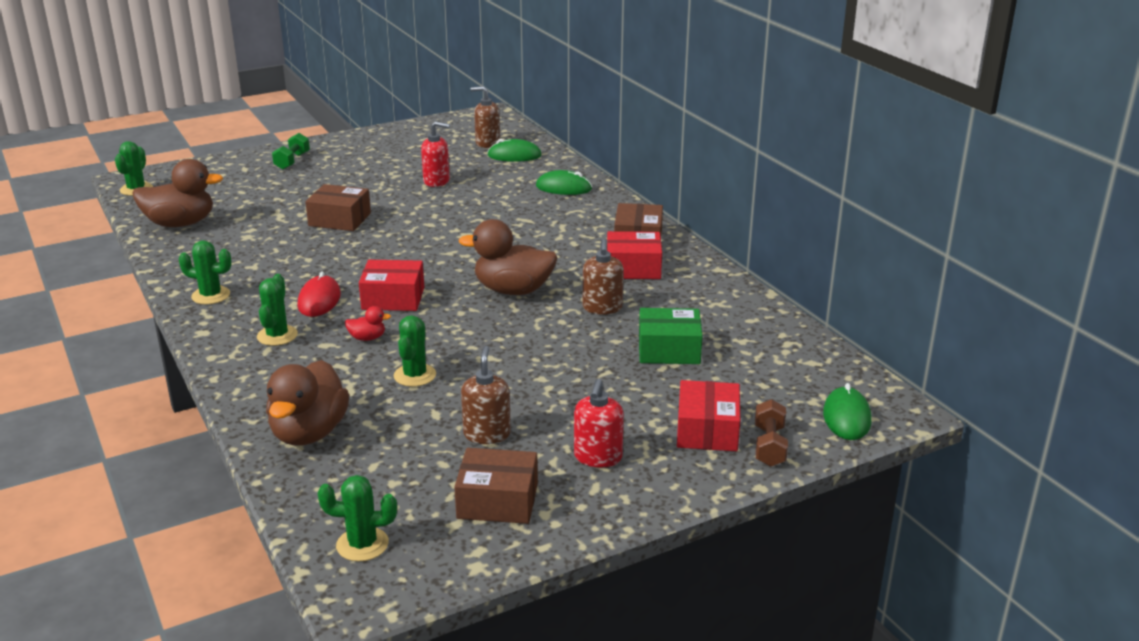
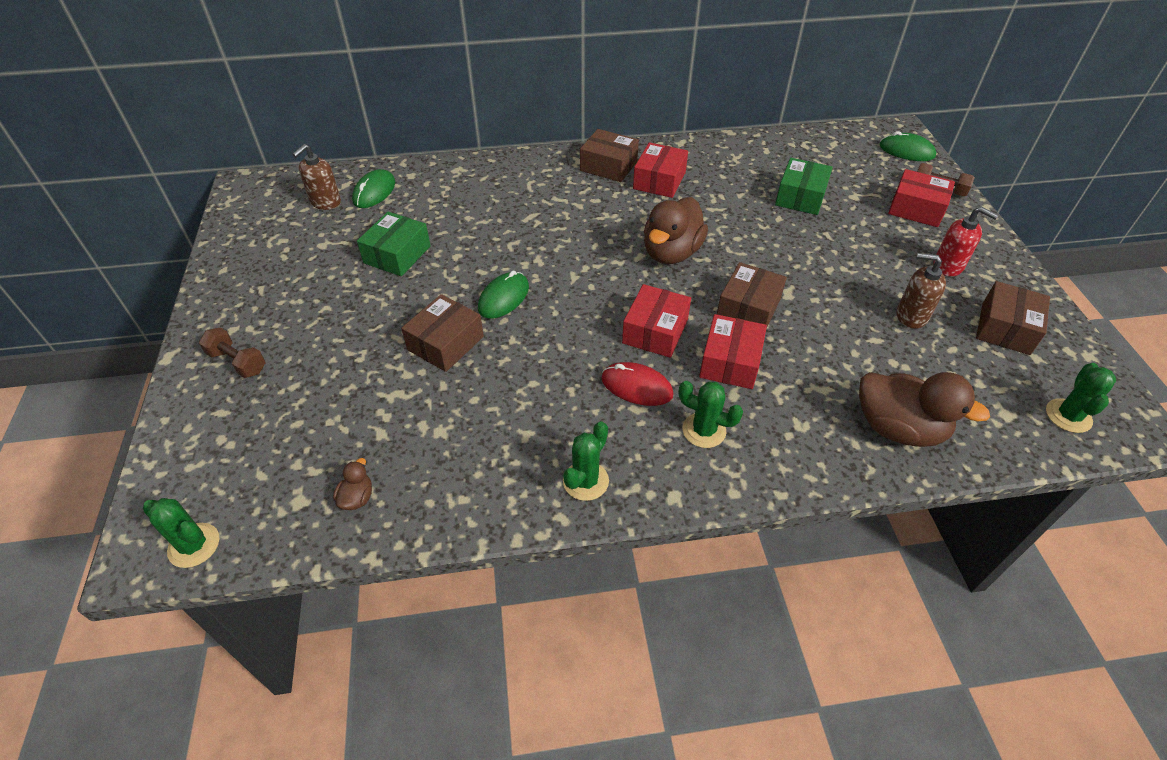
camera: 70 degrees left, 20 degrees up
brown duck [132,159,223,227] -> brown duck [333,458,372,510], size x0.44
green dumbbell [272,133,310,170] -> brown dumbbell [199,327,265,378]
red duck [345,306,391,341] -> red box [699,314,767,389]
green cactus [393,315,436,387] -> none
red soap dispenser [421,121,450,187] -> green box [357,212,431,276]
green mouse [536,170,592,195] -> green mouse moved to [478,271,529,319]
brown soap dispenser [583,239,624,315] -> none
none -> brown box [717,262,787,329]

